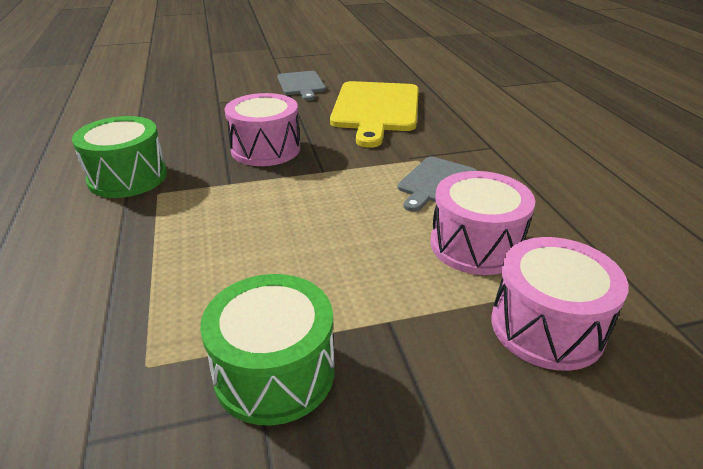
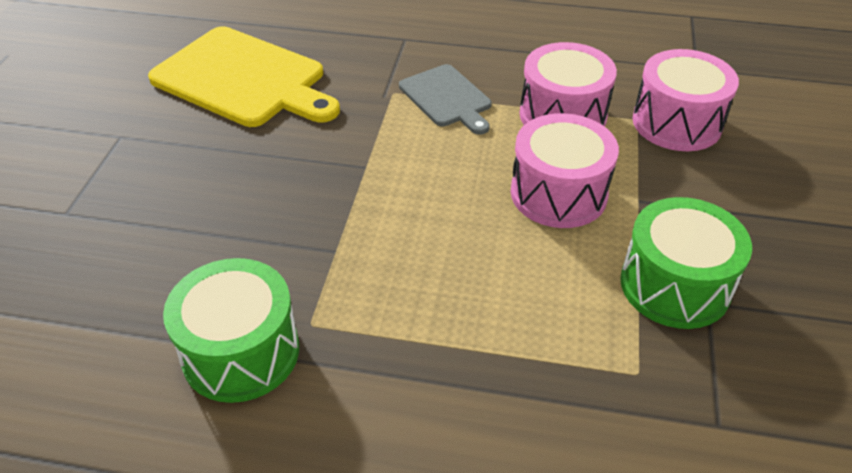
camera: 65 degrees left, 10 degrees up
pink drum [224,93,300,166] -> pink drum moved to [511,113,619,228]
grey cutting board [277,71,326,101] -> none

